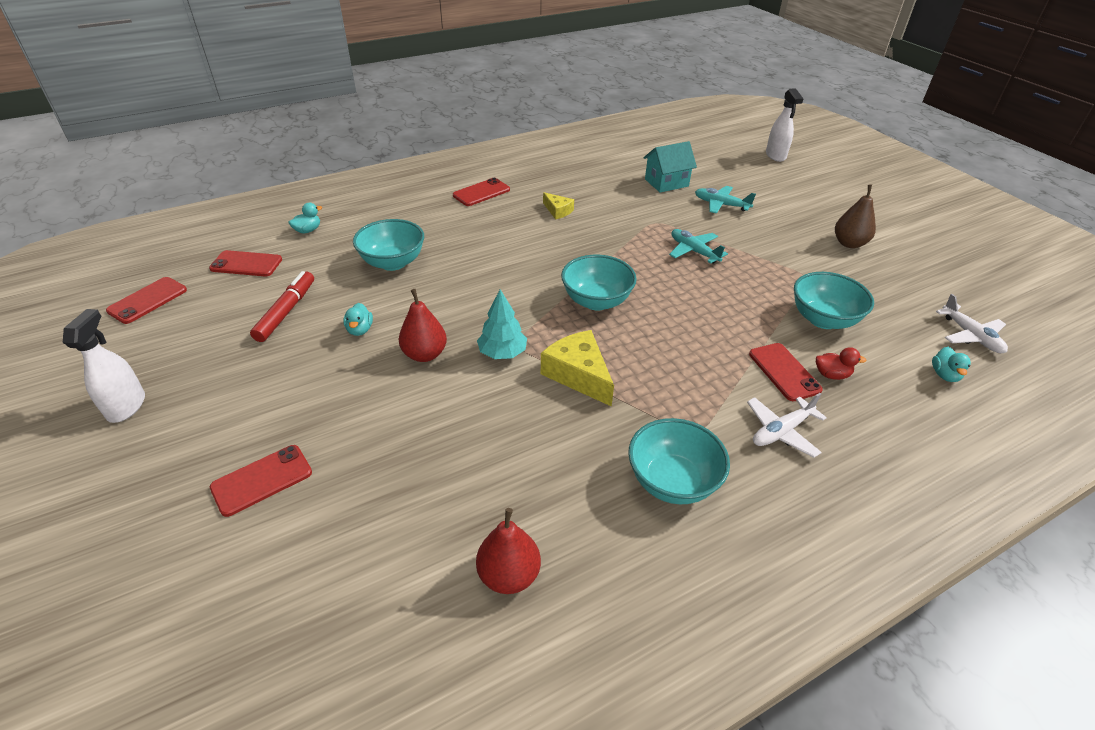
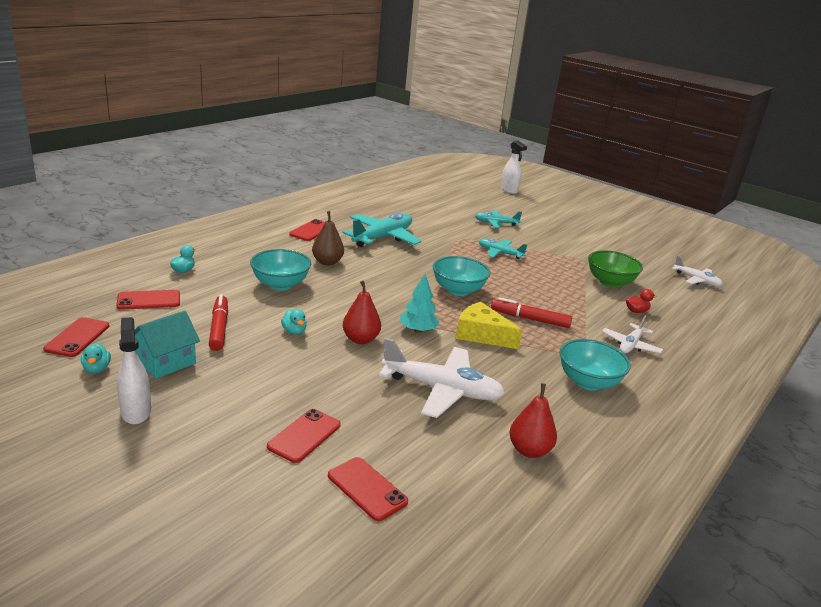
camera: 25 degrees left, 15 degrees down
yellow cheese [543,192,574,219] -> turquoise plane [342,212,421,247]
turquoise house [644,141,697,192] -> turquoise house moved to [135,311,200,379]
red phone [749,343,823,401] -> red phone moved to [328,457,408,521]
turquoise bowl [794,272,874,329] -> green bowl [588,250,643,288]
brown pear [835,184,876,248] -> brown pear moved to [312,211,344,266]
turquoise duck [932,347,971,382] -> turquoise duck moved to [81,343,111,373]
none -> white plane [379,338,505,418]
none -> red marker [491,297,572,328]

